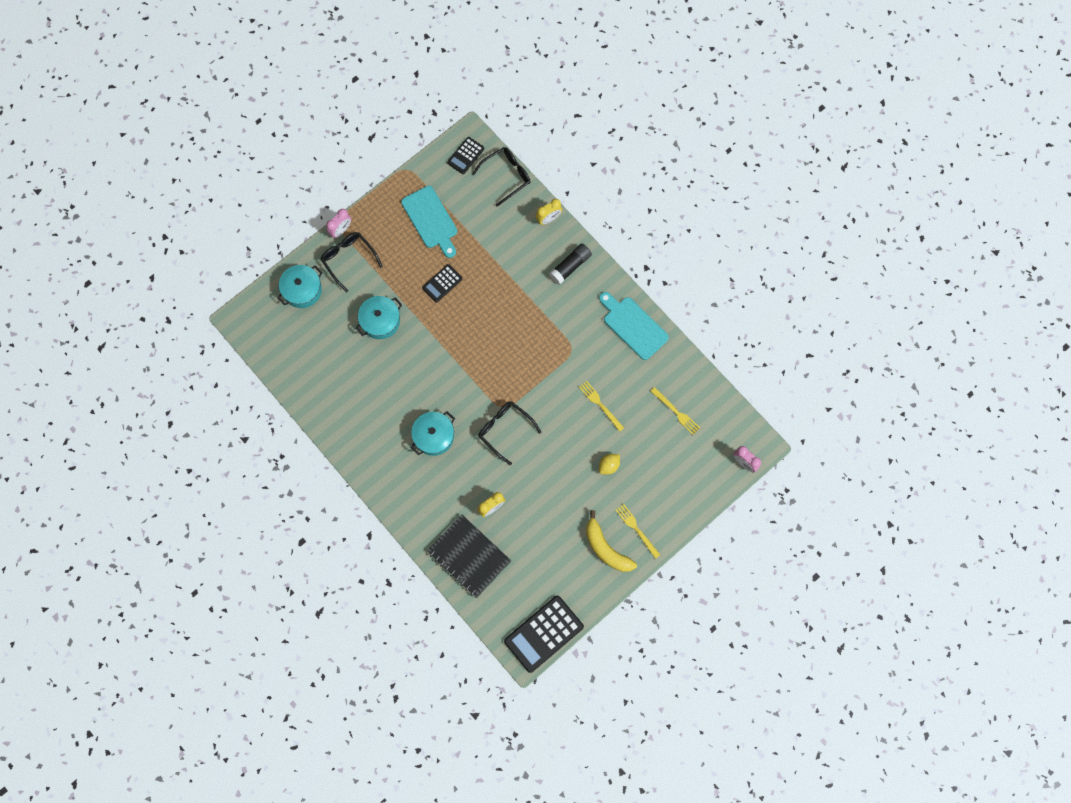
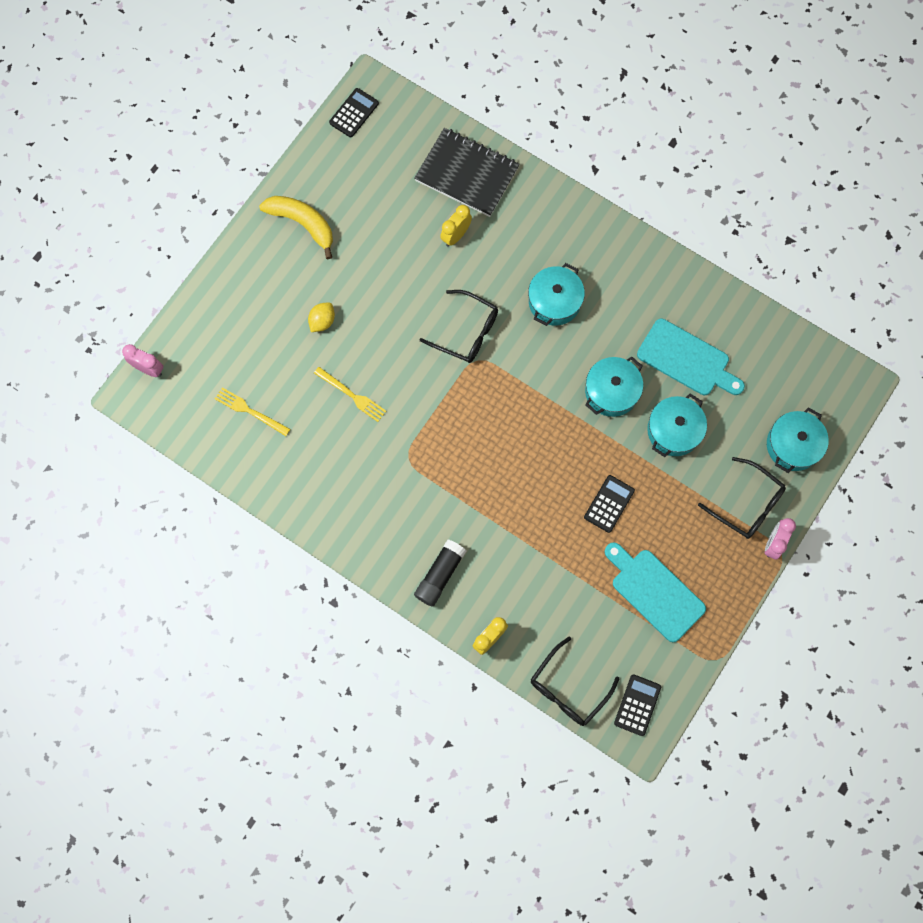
camera: 165 degrees right, 0 degrees up
black calculator [504,596,584,673] -> black calculator [329,88,379,137], size x0.55
turquoise cutting board [599,292,669,360] -> turquoise cutting board moved to [637,319,745,395]
yellow fork [616,504,660,559] -> none
none -> turquoise pot [585,357,643,417]

